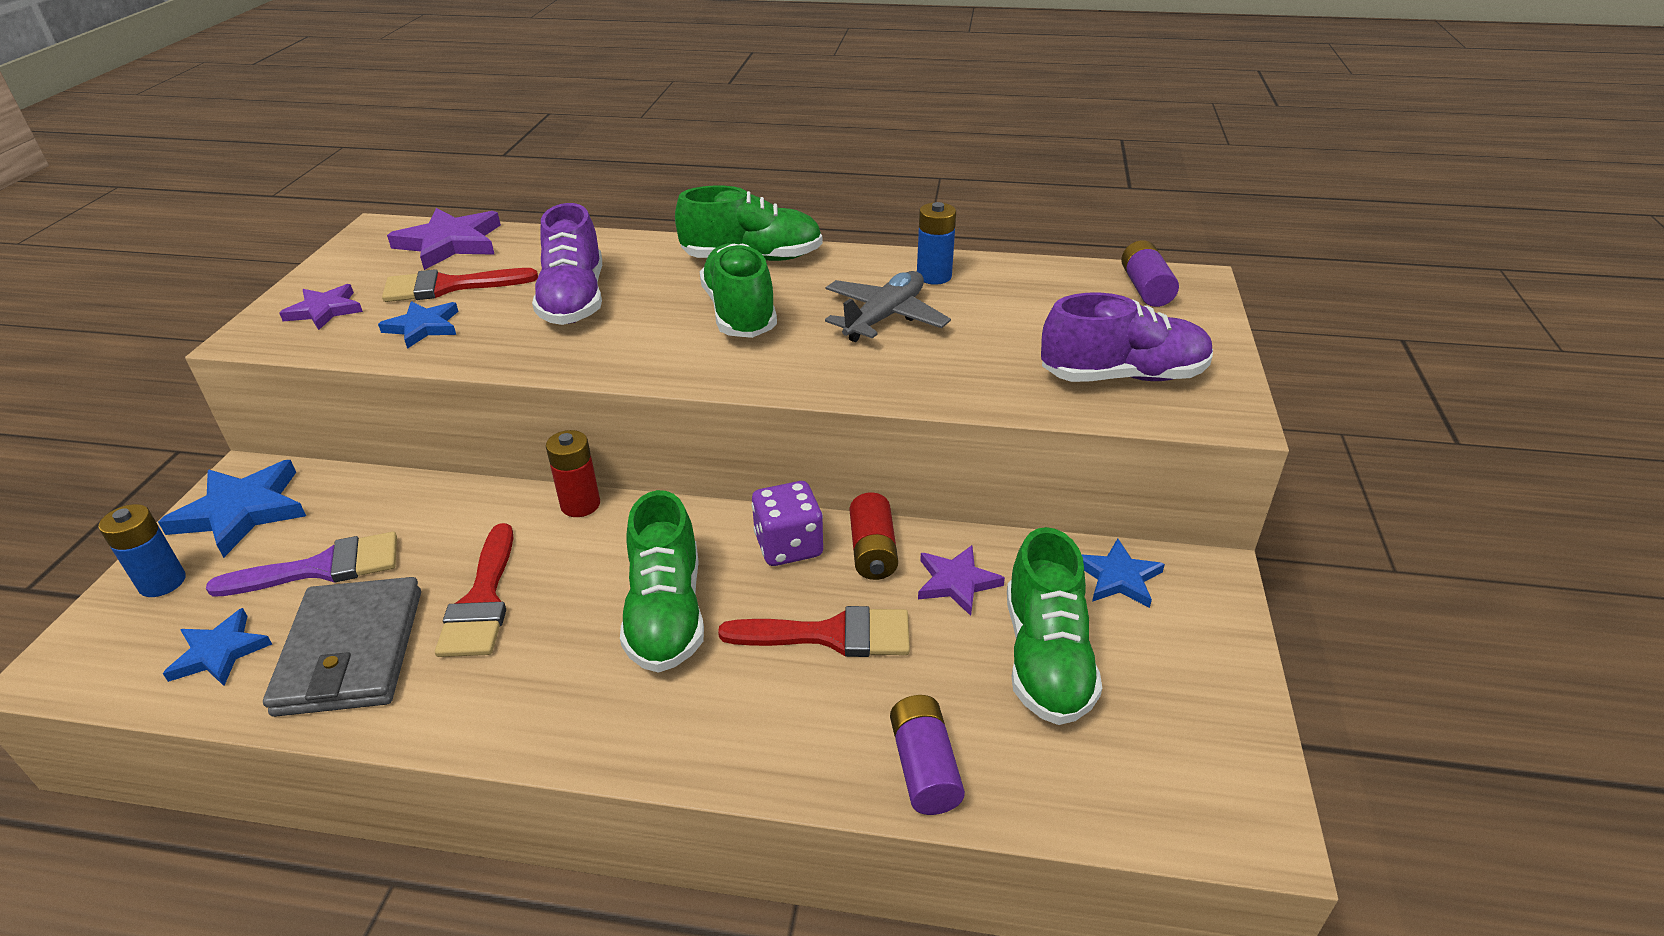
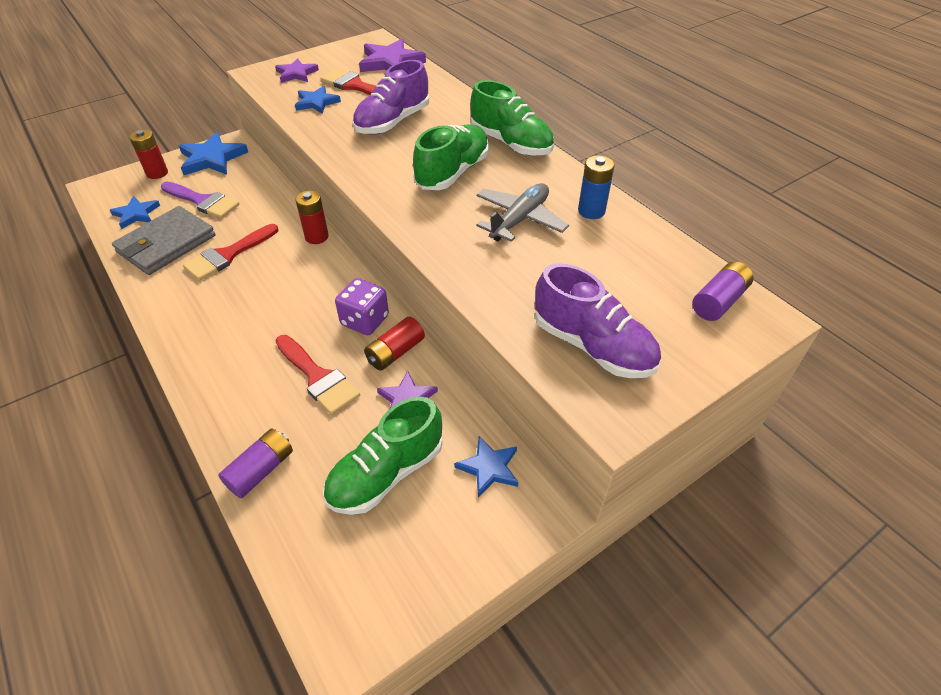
camera: 45 degrees right, 10 degrees up
blue battery [99,504,186,597] -> red battery [129,129,168,179]
green shoe [620,490,704,673] -> none
grey plane [825,271,951,342] -> grey plane turned 45 degrees counterclockwise [476,183,569,242]

